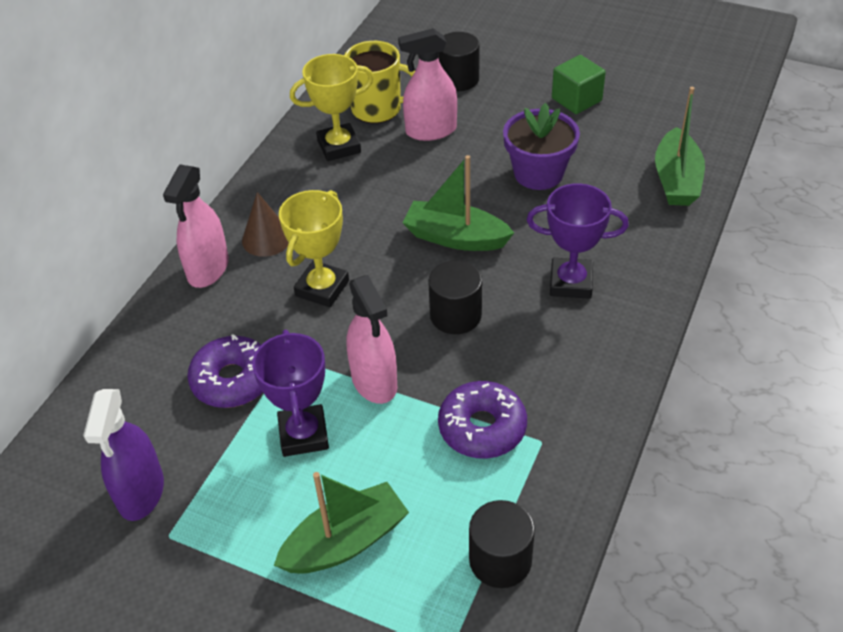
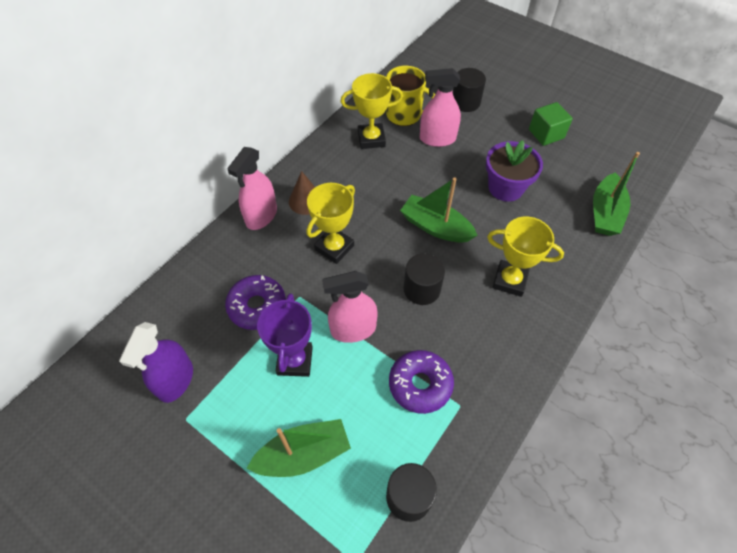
camera: 10 degrees right, 10 degrees up
pink spray bottle [347,275,397,404] -> pink spray bottle turned 90 degrees clockwise [322,271,378,343]
purple trophy [527,183,629,299] -> yellow trophy [487,217,564,297]

